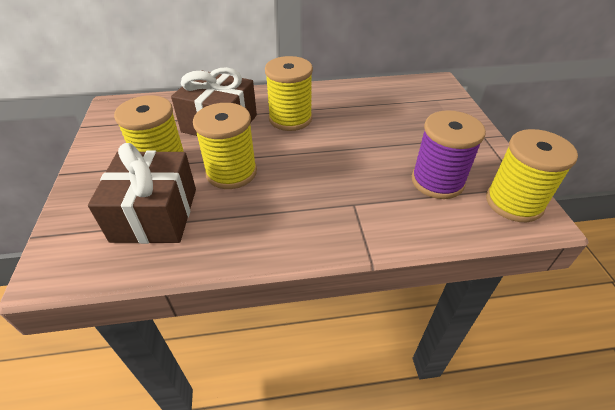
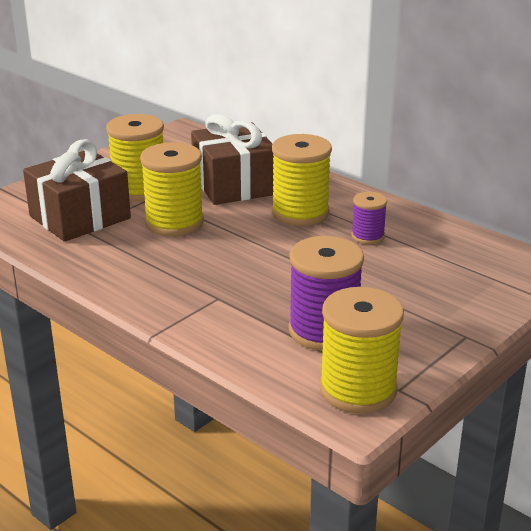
camera: 50 degrees right, 15 degrees down
none -> purple spool [351,192,387,244]

